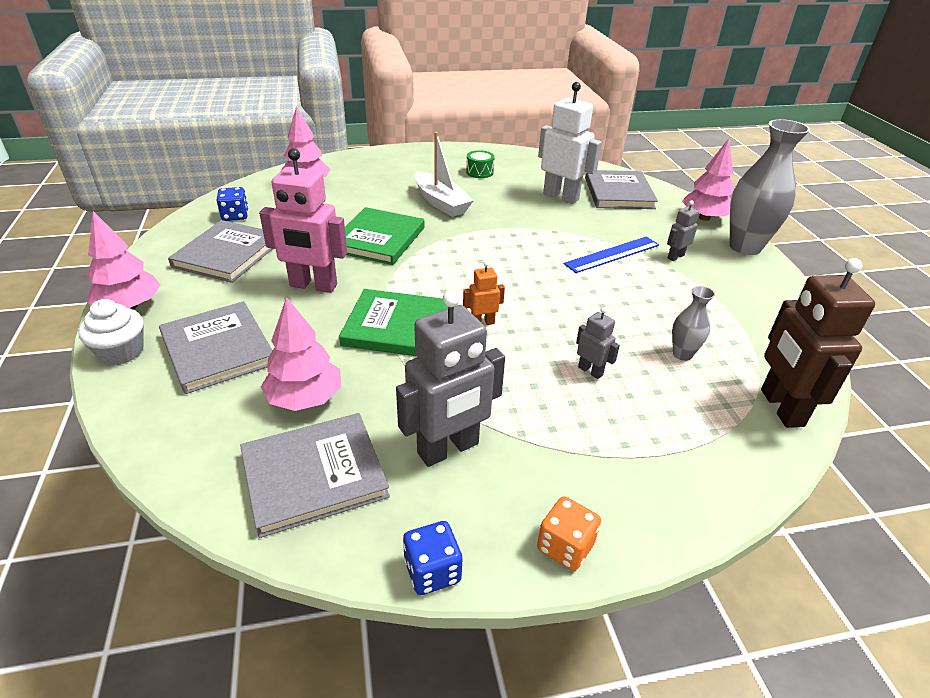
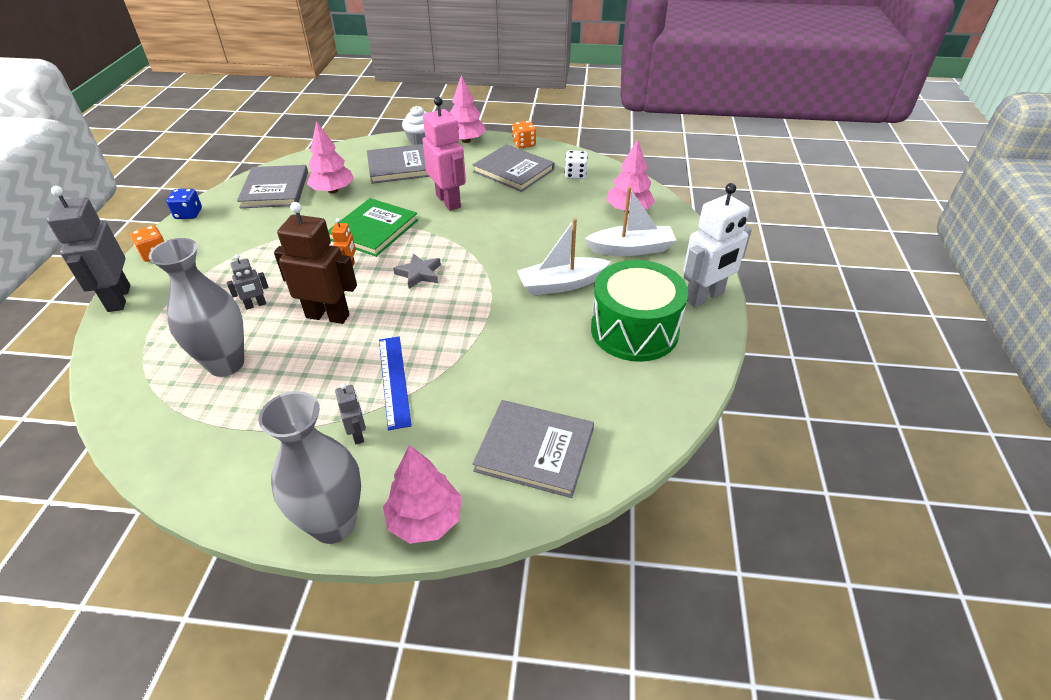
camera: 110 degrees right, 5 degrees up
blue dice [216,187,248,221] -> white dice [565,151,588,179]
pink robot [259,148,347,293] -> pink robot turned 120 degrees clockwise [422,97,466,211]
green book [345,207,424,265] -> none
grey robot [396,290,505,467] -> grey robot moved to [47,186,130,312]
green drum [466,150,495,178] -> green drum [591,260,688,362], size x2.45
white robot [538,82,602,204] -> white robot moved to [683,183,752,307]
grey vase [672,286,715,361] -> grey vase [149,238,244,377], size x2.05
brown robot [761,258,875,428] -> brown robot moved to [274,202,357,324]
none -> grey star [393,253,441,289]
none -> orange dice [512,121,536,148]
none -> white boat [585,187,676,256]

